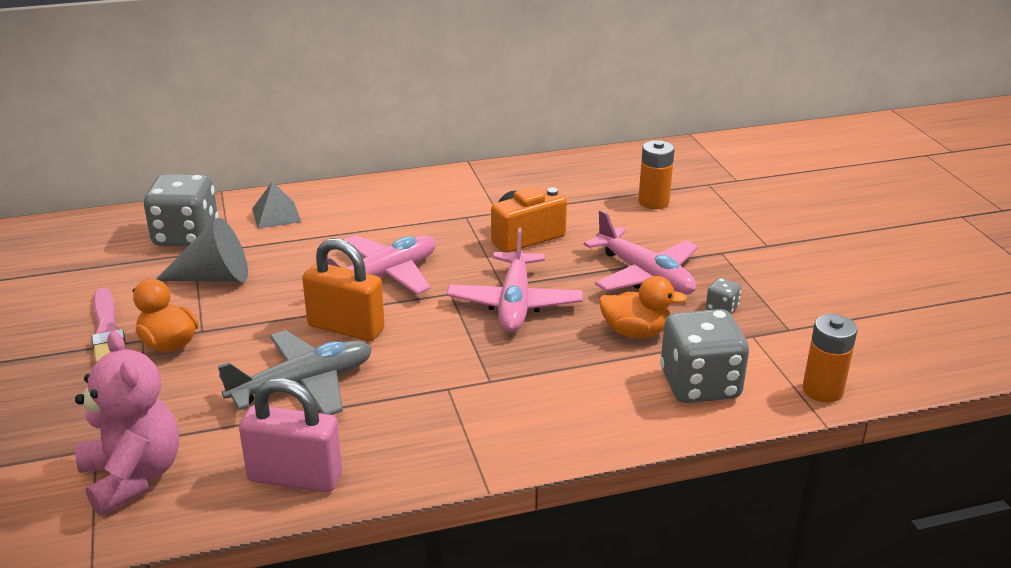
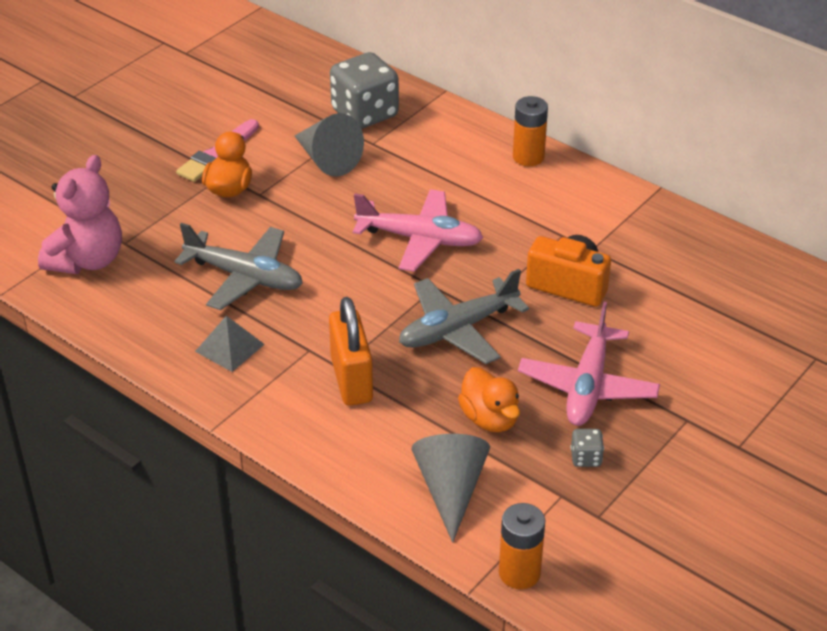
camera: 55 degrees right, 10 degrees up
pink padlock [239,378,342,492] -> none
grey pyramid [252,181,301,229] -> grey pyramid moved to [195,316,264,372]
orange padlock [302,238,385,341] -> orange padlock moved to [329,297,373,406]
pink plane [447,228,583,332] -> grey plane [399,269,529,364]
orange battery [638,140,675,209] -> orange battery moved to [513,96,548,166]
grey dice [660,309,749,403] -> grey cone [412,434,490,543]

